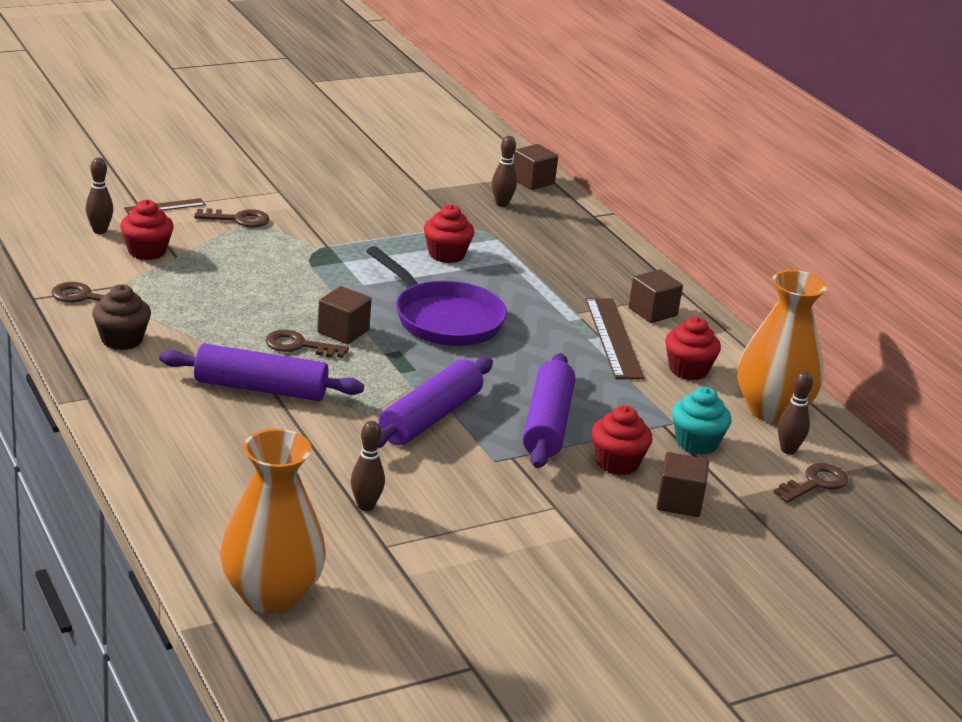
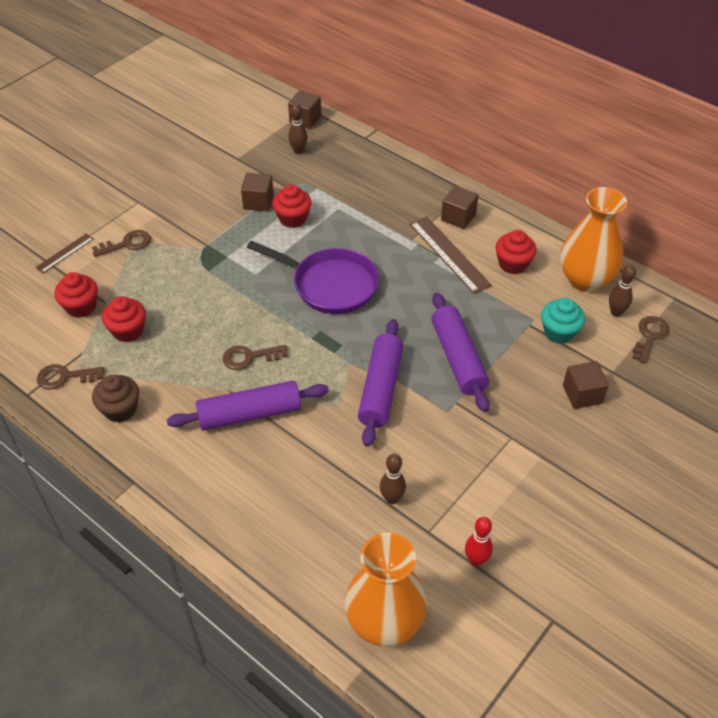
camera: 20 degrees left, 20 degrees up
brown bowling pin [86,158,113,234] -> none
brown cube [317,286,372,344] -> brown cube moved to [241,173,274,211]
red cupcake [592,406,652,475] -> red cupcake moved to [102,296,146,342]
none -> red bowling pin [465,517,493,566]

